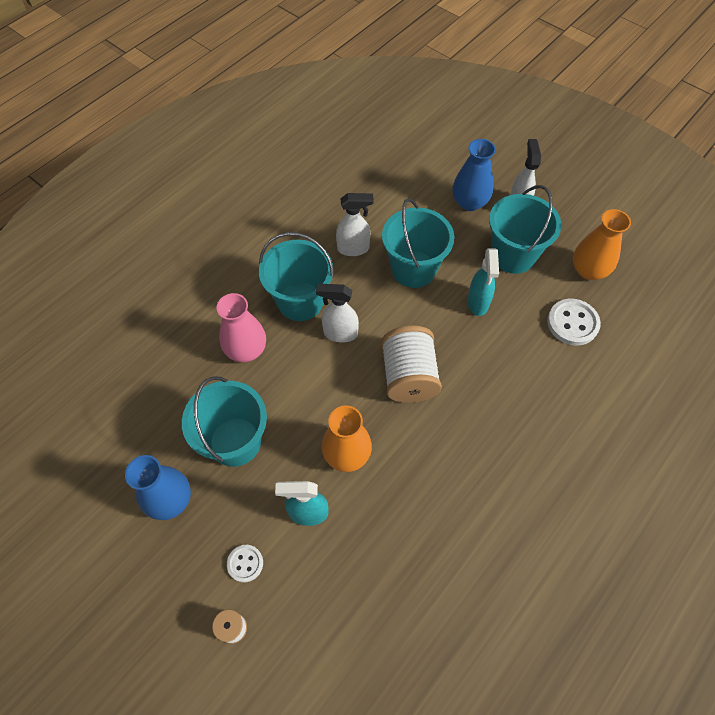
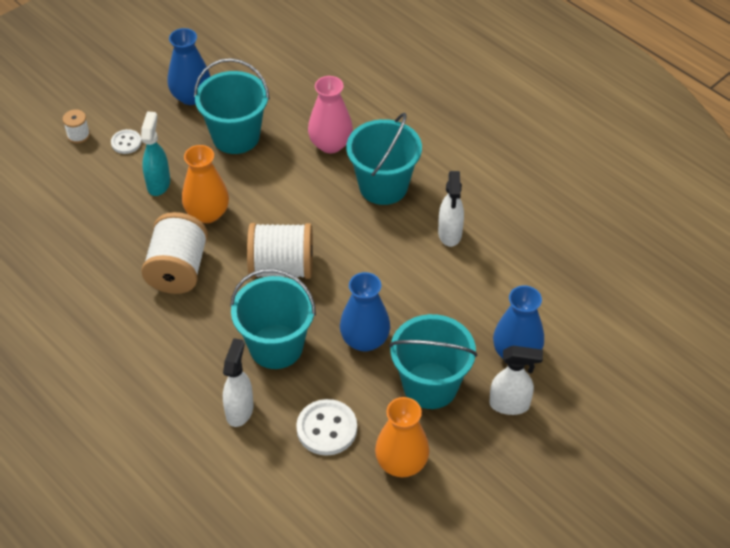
camera: 95 degrees right, 10 degrees down
white spray bottle [316,284,359,343] -> white spray bottle moved to [223,338,254,427]
turquoise bucket [382,198,454,288] -> turquoise bucket moved to [230,269,316,369]
turquoise spray bottle [467,248,499,316] -> blue vase [340,272,390,352]
none -> white spool [141,212,208,294]

